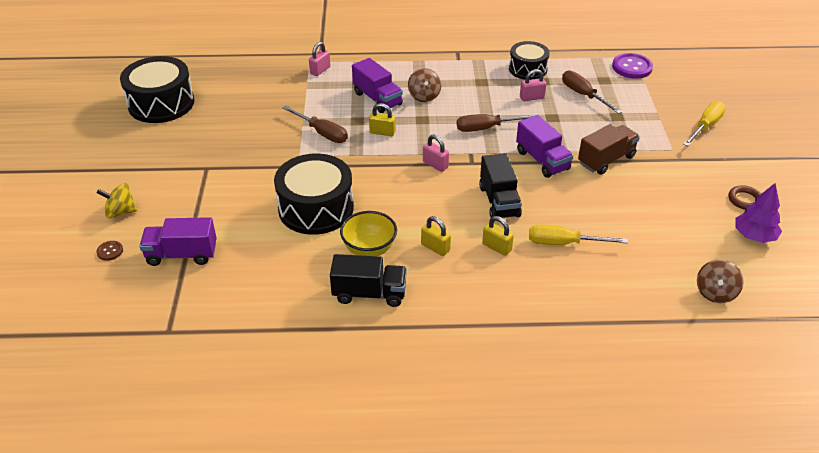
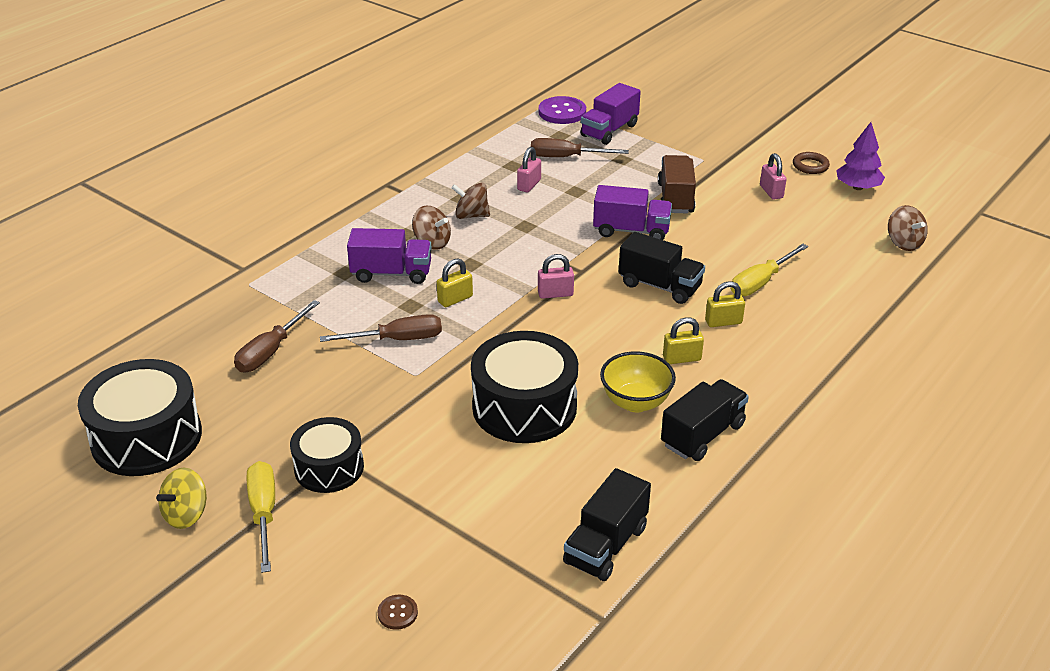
camera: 50 degrees left, 5 degrees down
yellow spinning top [97,183,138,218] -> yellow spinning top moved to [156,467,207,529]
purple truck [139,217,217,266] -> purple truck moved to [580,83,641,145]
pink padlock [309,42,331,76] -> pink padlock moved to [760,153,787,200]
brown screwdriver [457,114,538,132] -> brown screwdriver moved to [234,300,320,372]
black drum [509,41,550,80] -> black drum moved to [290,417,364,493]
yellow screwdriver [683,101,726,146] -> yellow screwdriver moved to [247,461,275,573]
none -> brown spinning top [451,182,490,219]
none -> black truck [563,468,651,581]

